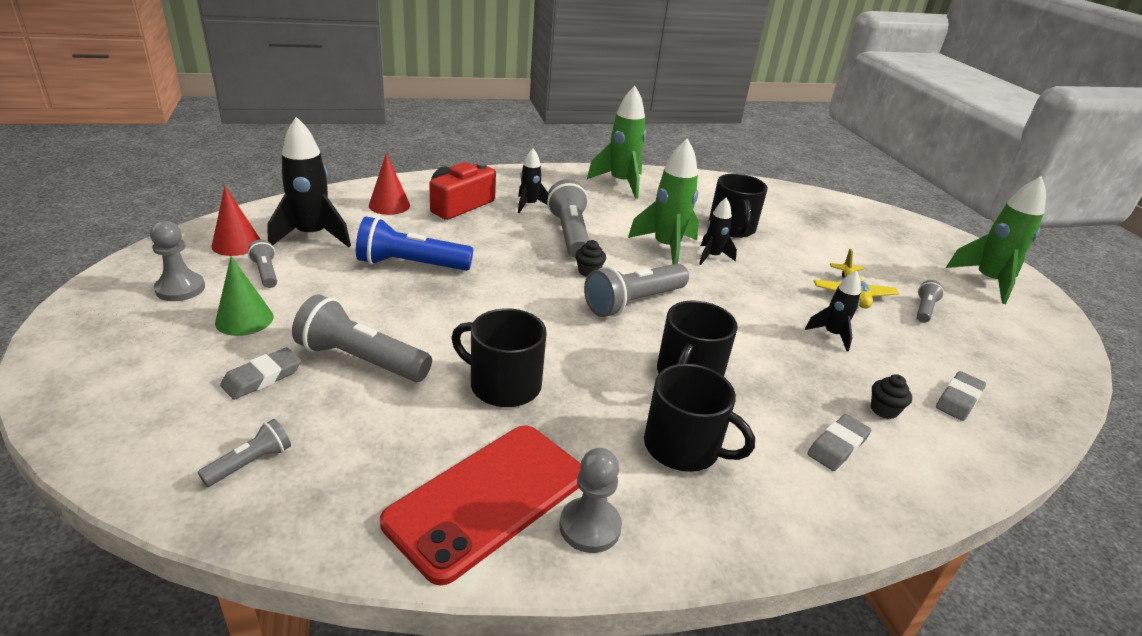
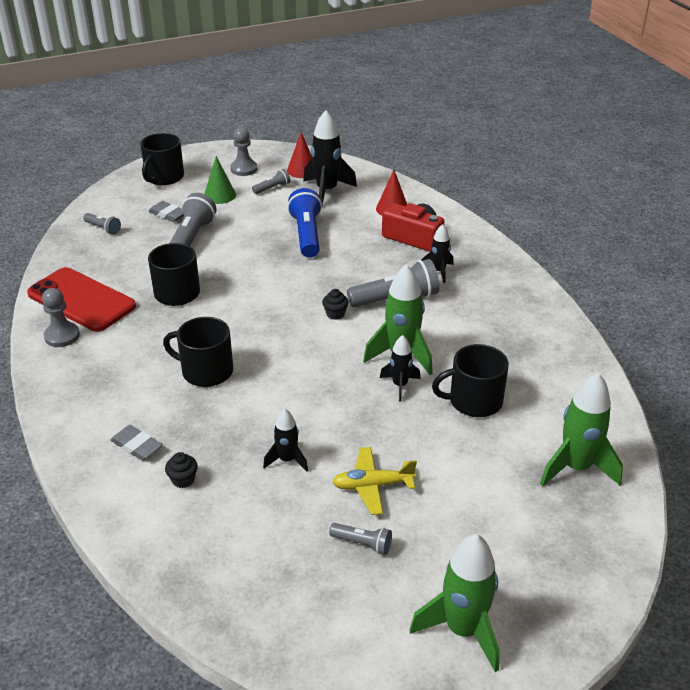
camera: 85 degrees right, 5 degrees up
grey flashlight [584,264,689,317] -> none
green rocket [587,86,646,199] -> green rocket moved to [540,373,623,487]
black mug [644,364,755,472] -> black mug moved to [140,133,184,185]
grey eraser [936,371,986,421] -> none

